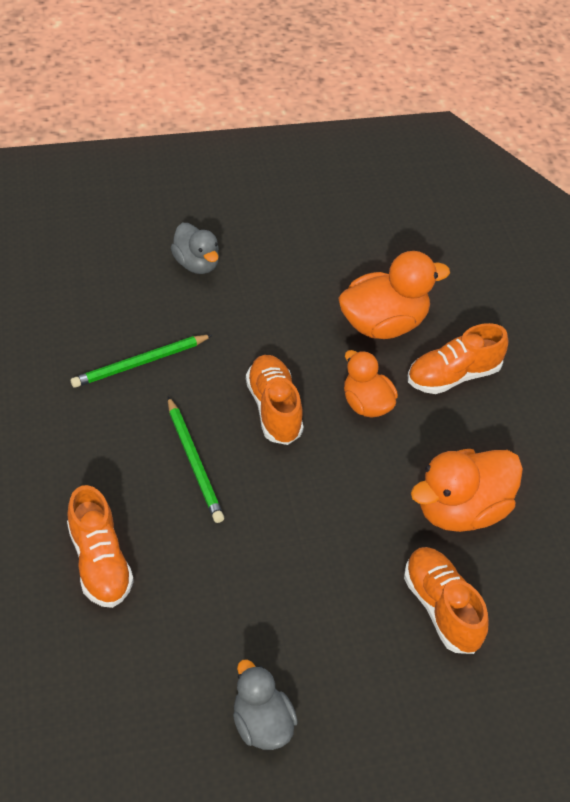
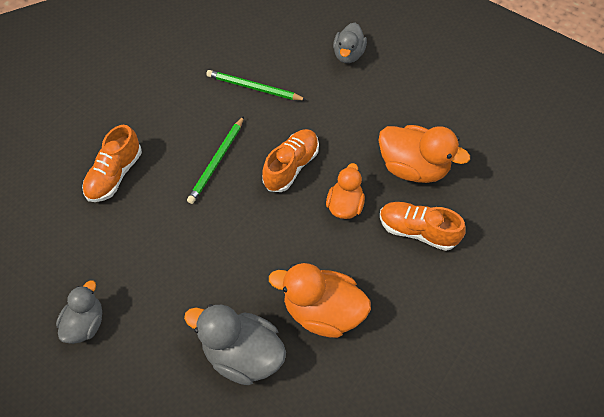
camera: 50 degrees right, 10 degrees up
orange shoe [404,547,489,654] -> grey duck [184,304,286,385]

